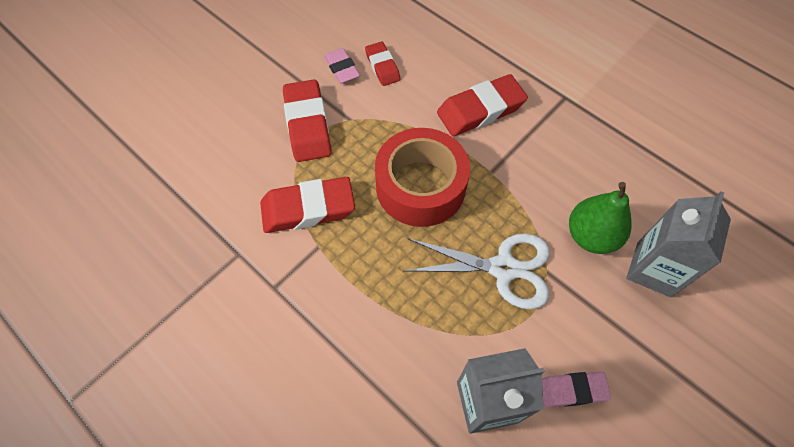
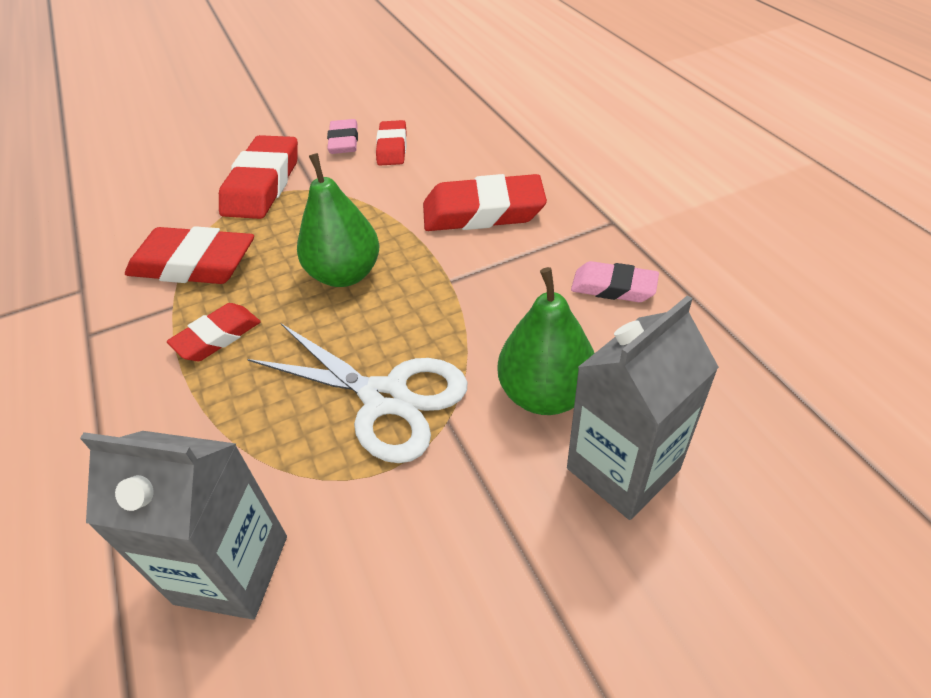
camera: 25 degrees right, 15 degrees down
red tape [375,128,470,227] -> green pear [297,153,380,287]
pink eraser [542,372,611,407] -> pink eraser moved to [571,261,659,302]
none -> red eraser [167,303,261,361]

